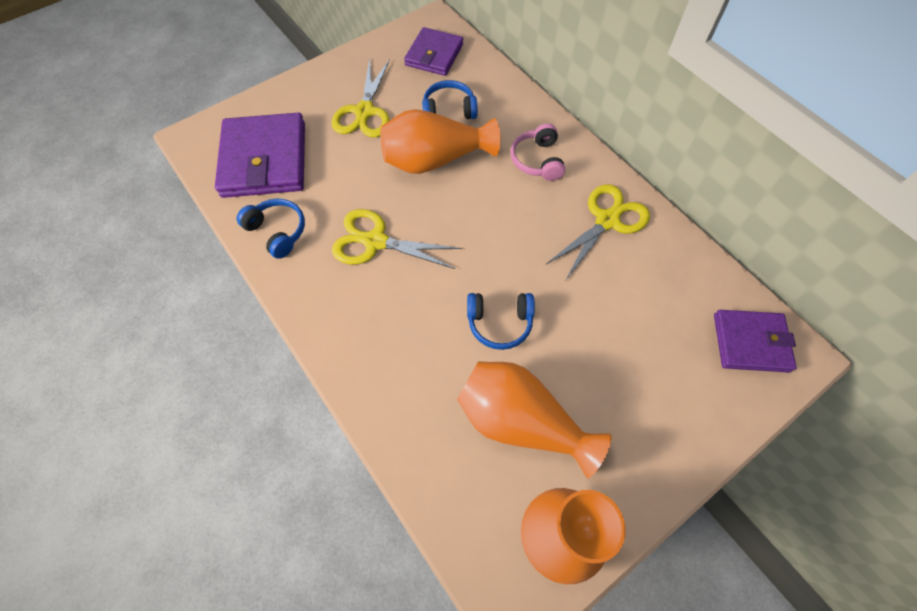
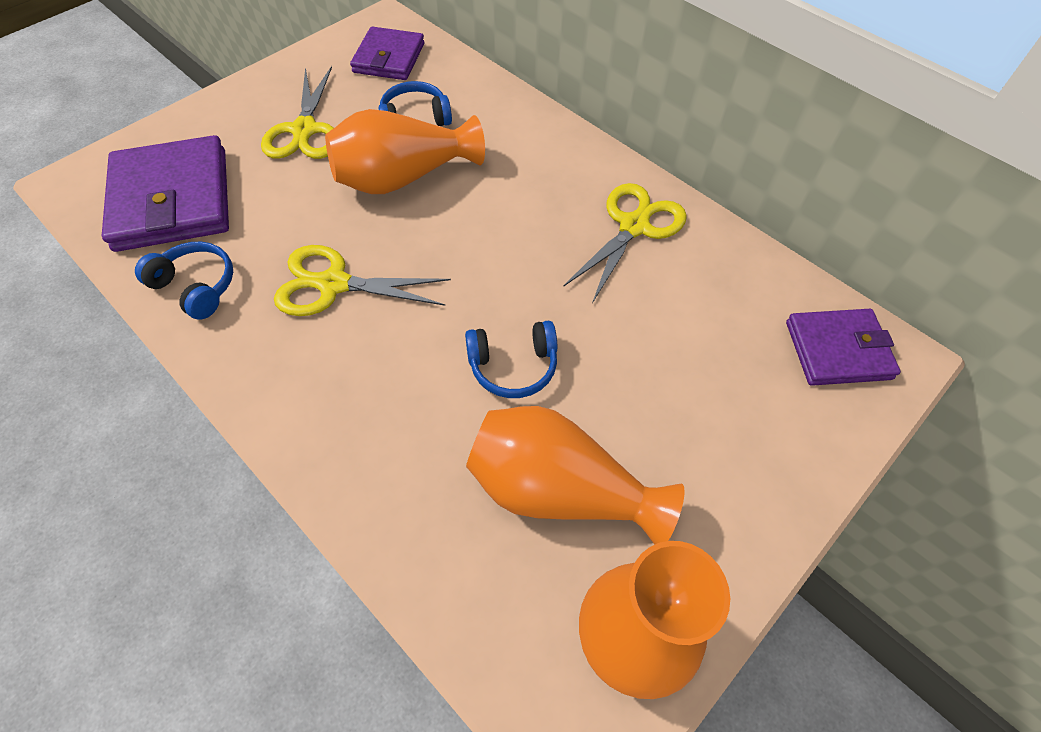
camera: 10 degrees left, 5 degrees down
pink headphones [511,123,565,181] -> none

